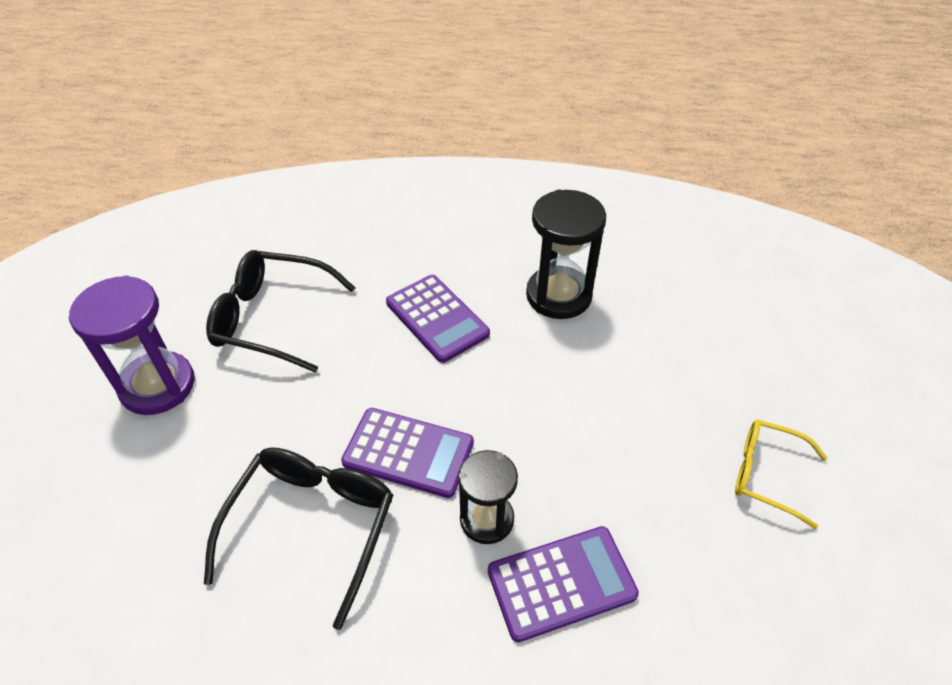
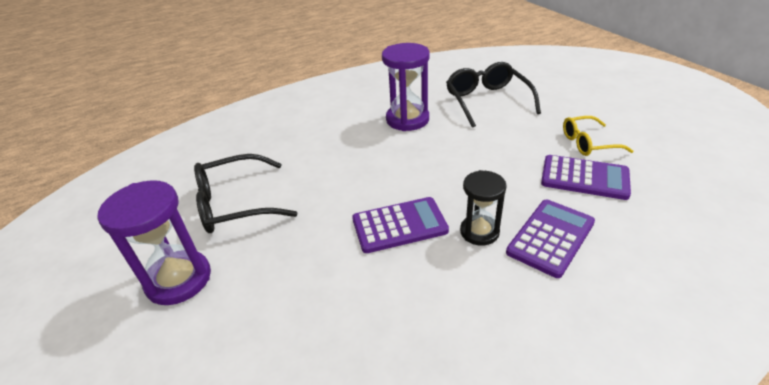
camera: 30 degrees left, 10 degrees down
black glasses [204,448,393,630] -> black glasses moved to [446,62,541,128]
purple calculator [386,275,490,363] -> purple calculator moved to [541,155,631,200]
black hourglass [526,190,606,319] -> purple hourglass [382,43,430,131]

